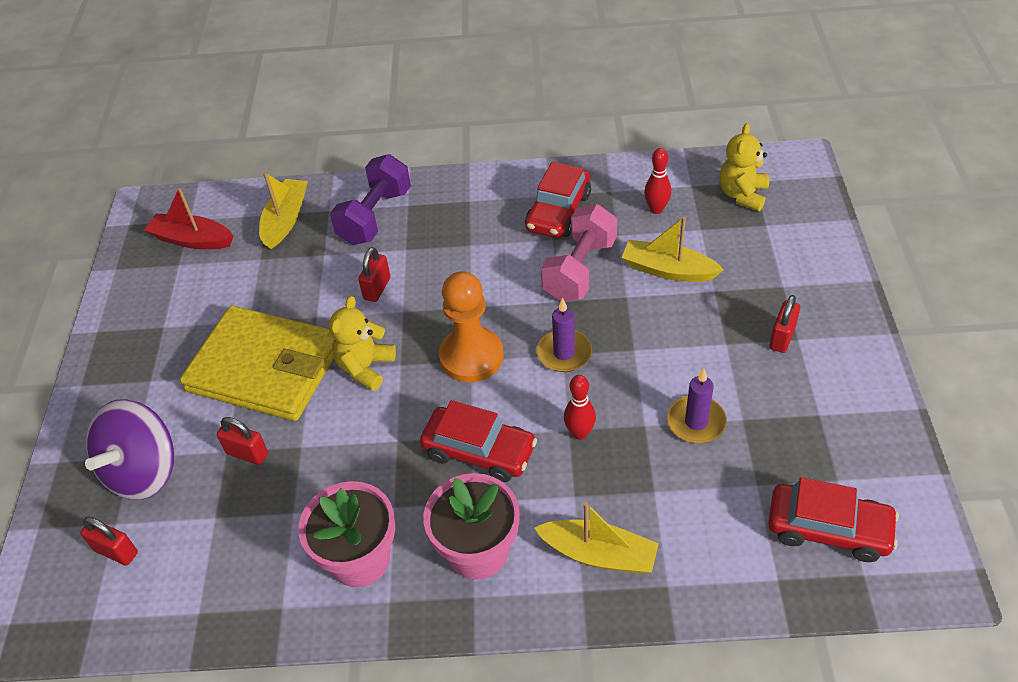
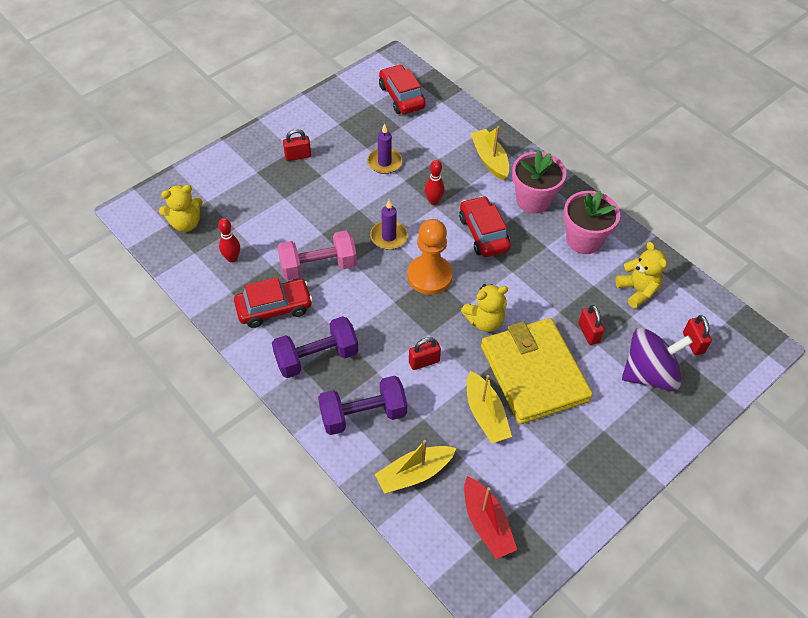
camera: 135 degrees left, 5 degrees up
yellow boat [621,216,724,282] -> yellow boat moved to [467,371,512,443]
none -> purple dumbbell [272,316,358,378]
none -> yellow teddy bear [615,242,667,308]

